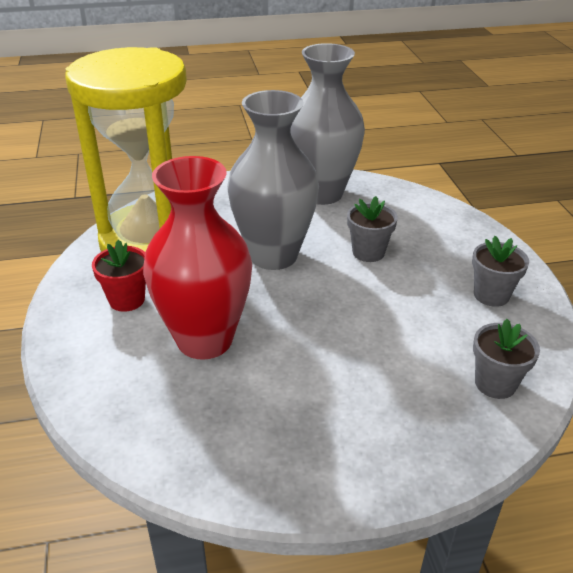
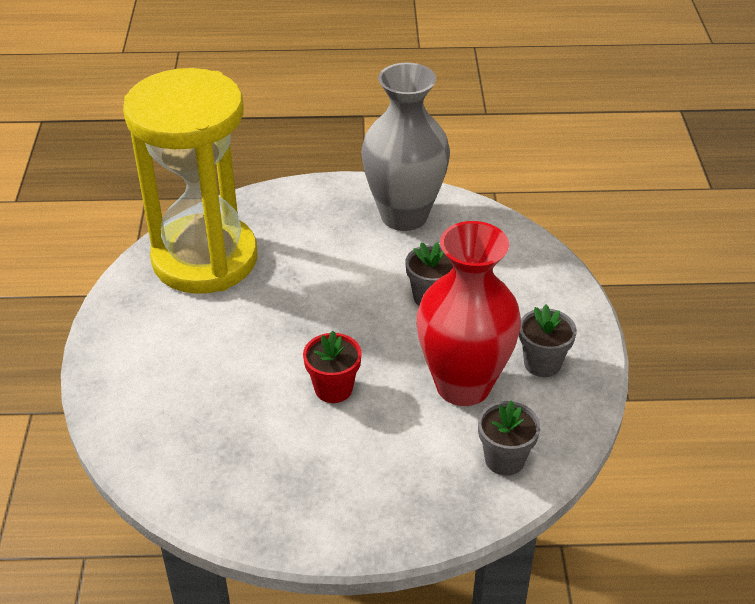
camera: 10 degrees right, 5 degrees up
red flower pot [92,240,146,312] -> red flower pot moved to [303,331,362,403]
red vase [143,156,252,360] -> red vase moved to [416,221,521,406]
grey vase [227,90,319,270] -> none

